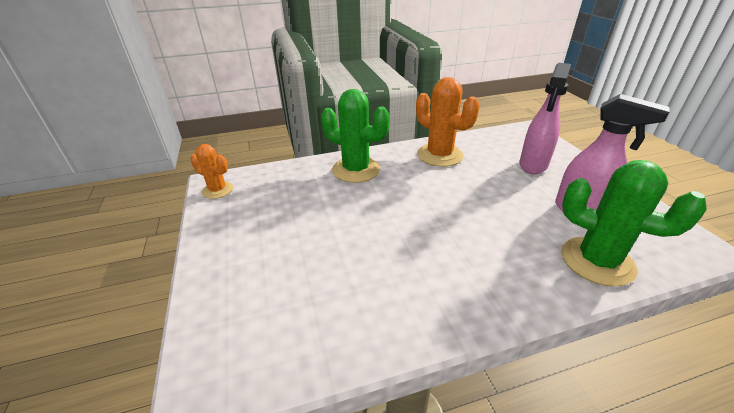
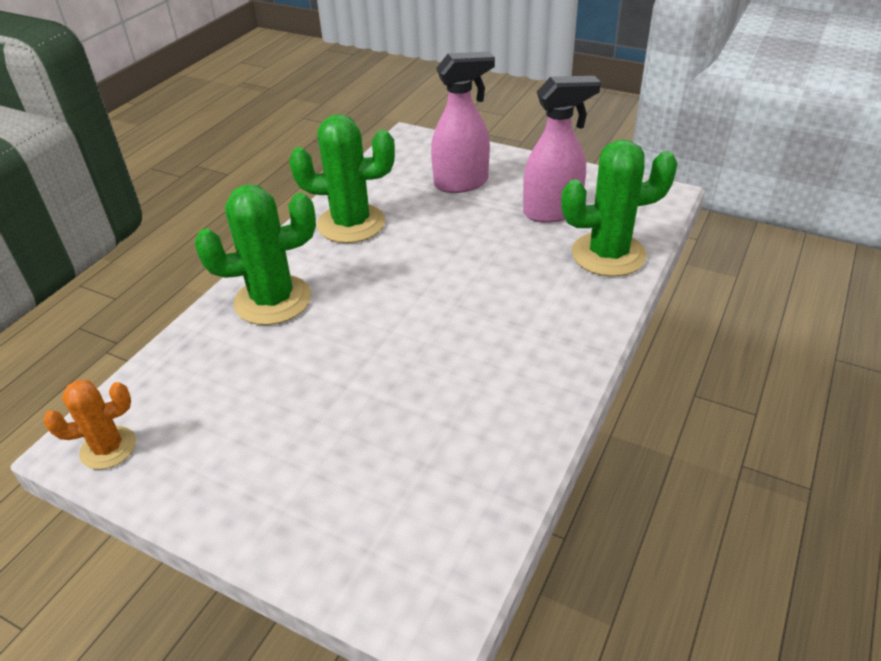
camera: 45 degrees left, 5 degrees up
orange cactus [416,77,480,167] -> green cactus [289,114,395,243]
pink spray bottle [519,63,571,174] -> pink spray bottle turned 90 degrees counterclockwise [431,51,495,193]

